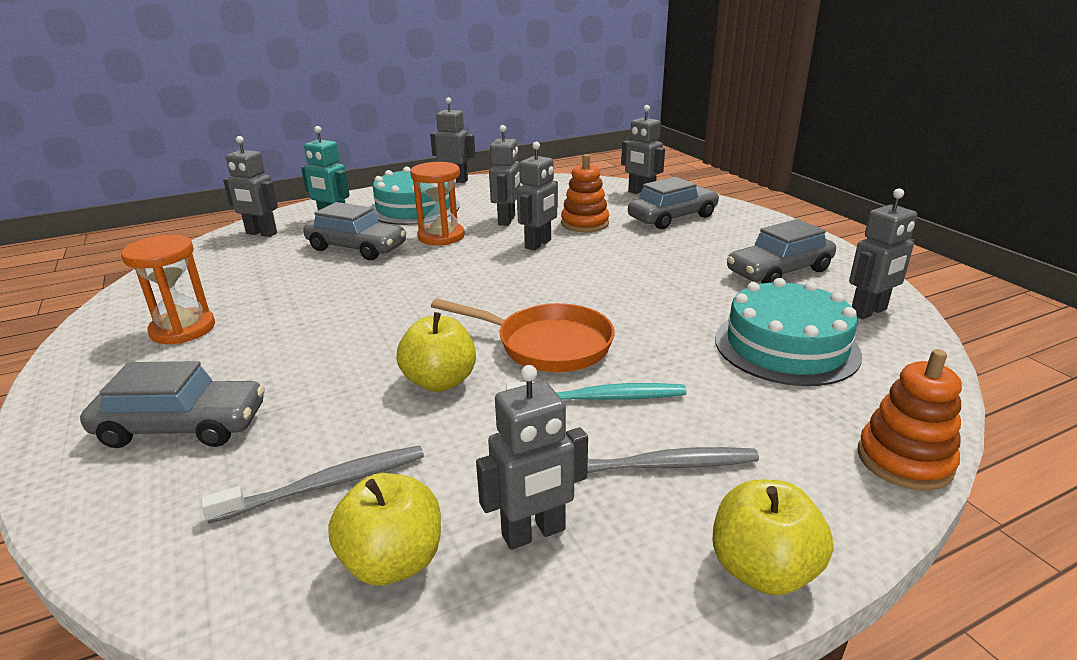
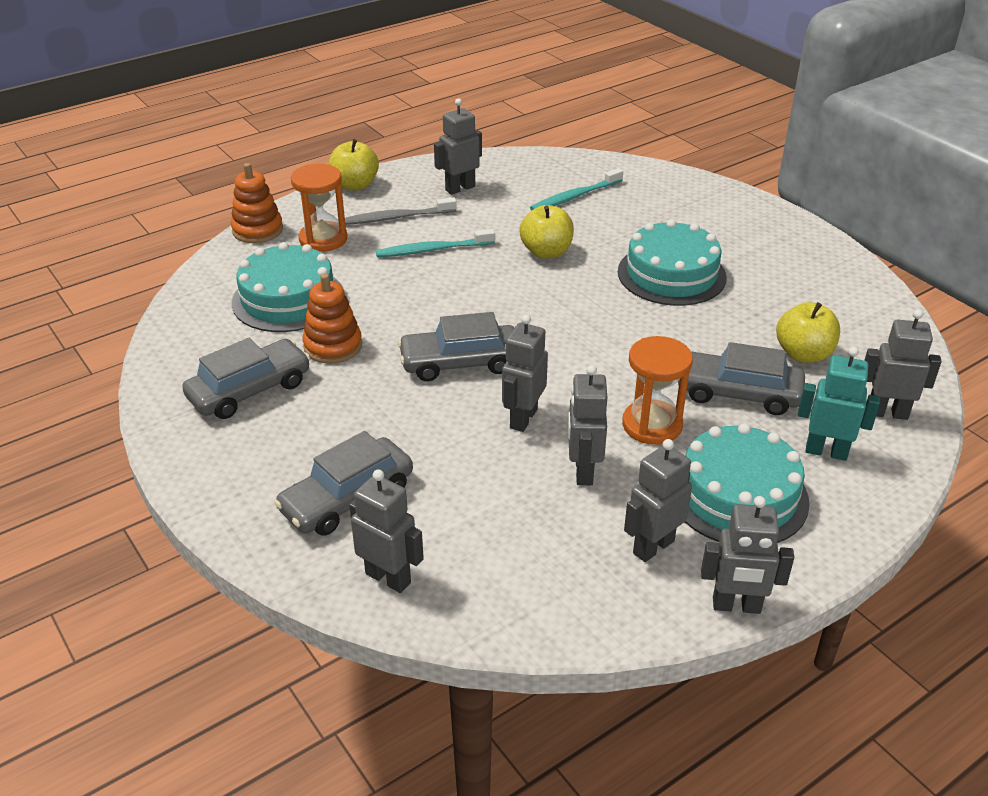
camera: 170 degrees right, 10 degrees up
grey car [80,361,265,448] -> grey car moved to [398,312,514,381]
orange hourglass [121,235,215,344] -> orange hourglass moved to [291,164,347,252]
grey toothbrush [201,445,424,523] -> turquoise toothbrush [530,168,623,211]
yellow apple [328,473,441,585] -> yellow apple moved to [776,302,840,363]
orange pan [431,299,615,372] -> none
orange stacking toy [561,154,609,232] -> orange stacking toy moved to [303,273,362,364]
grey robot [849,188,917,319] -> grey robot moved to [624,439,692,562]
none -> turquoise cake [618,219,727,306]

